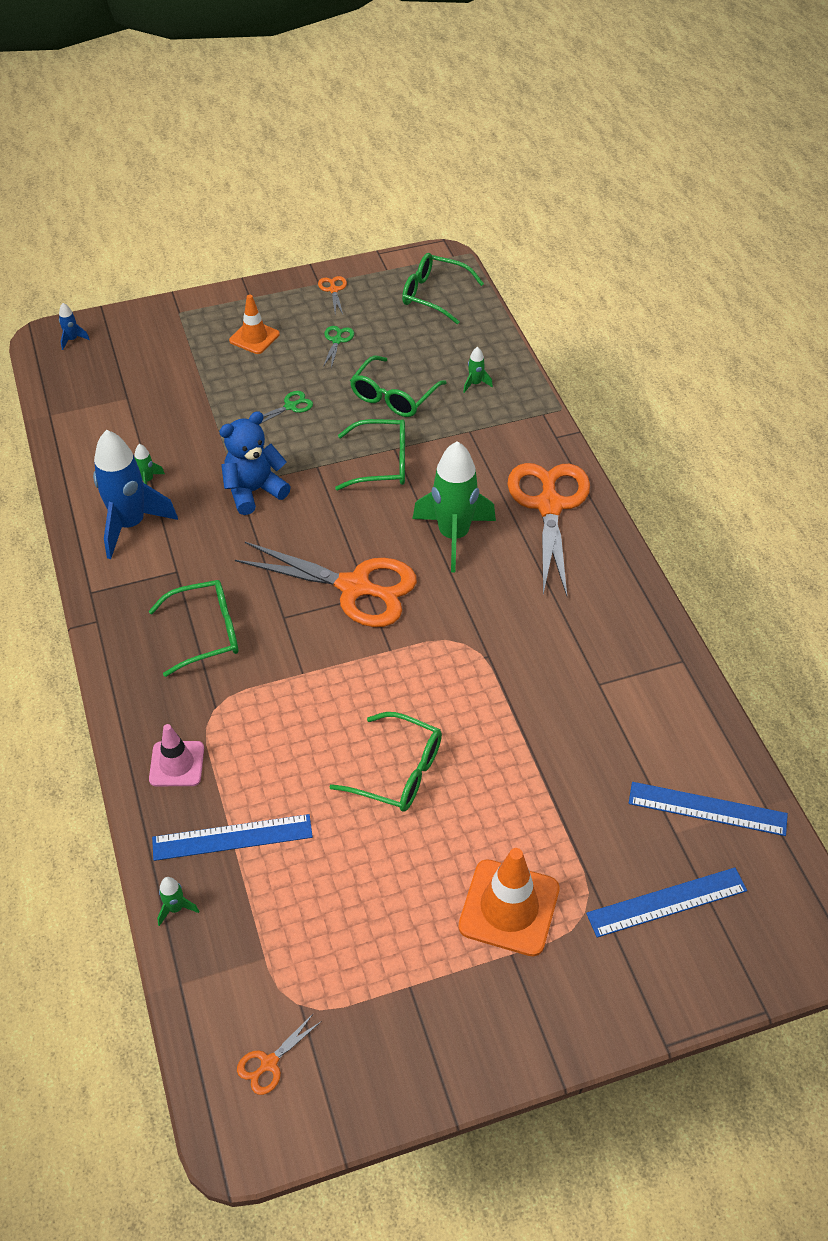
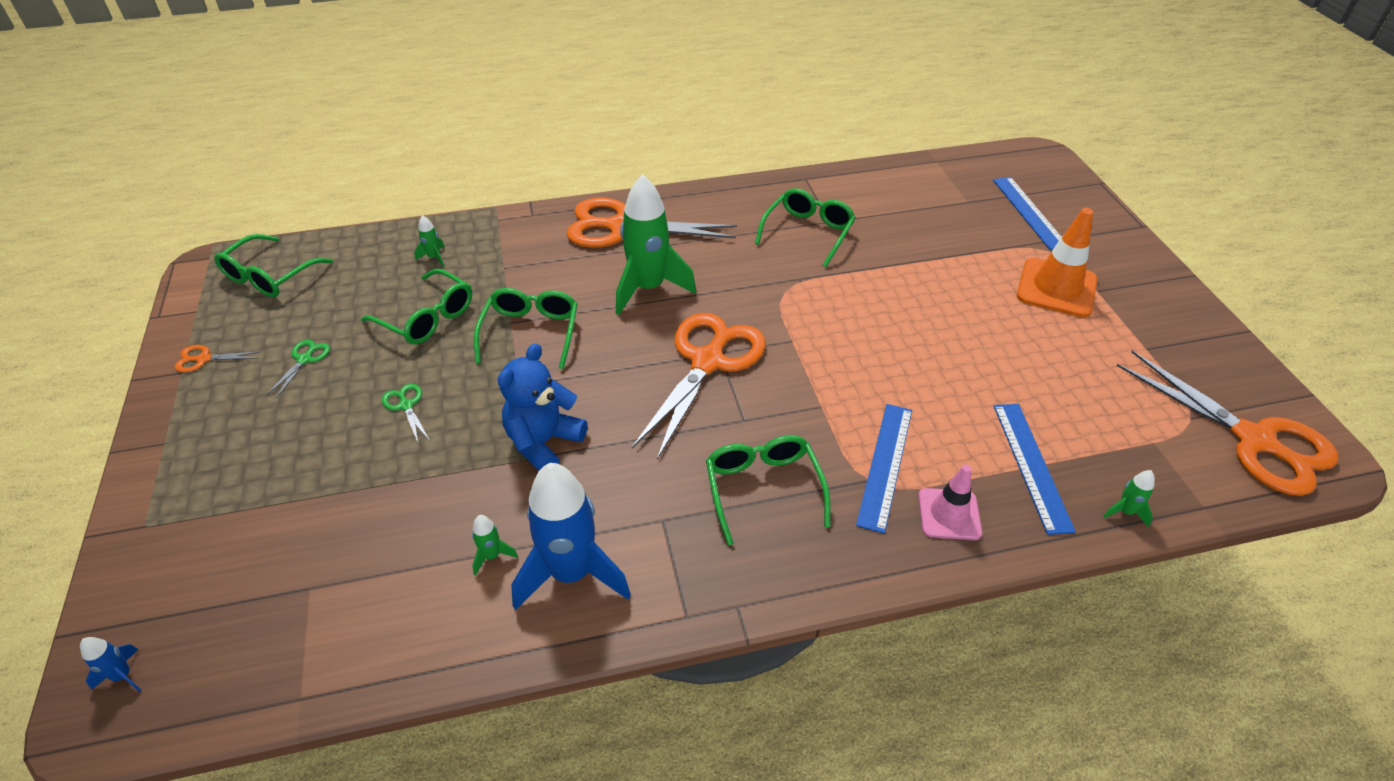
camera: 85 degrees left, 5 degrees down
blue teddy bear [219,411,291,515] -> blue teddy bear turned 60 degrees clockwise [498,343,588,471]
orange traffic cone [229,295,280,354] -> none
orange scissors [237,1013,322,1095] -> orange scissors [1116,351,1338,496], size x2.47
green scissors [323,326,354,368] -> green scissors turned 90 degrees clockwise [266,340,330,399]
green glasses [329,712,442,812] -> green glasses moved to [755,188,856,267]
blue ruler [629,782,788,836] -> blue ruler moved to [856,404,912,534]

